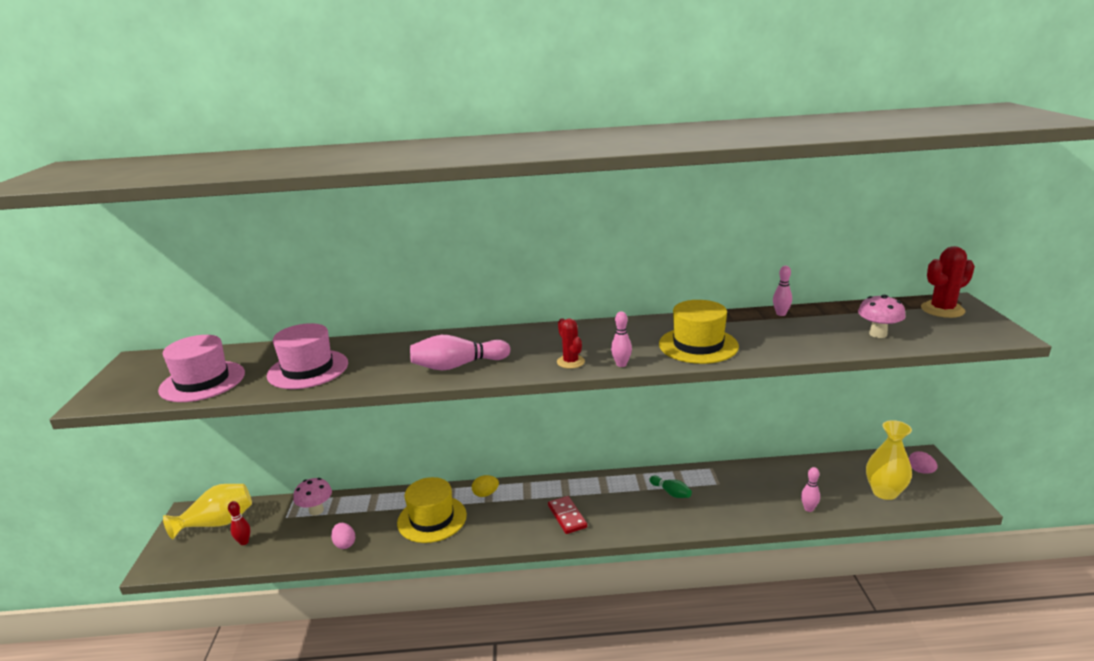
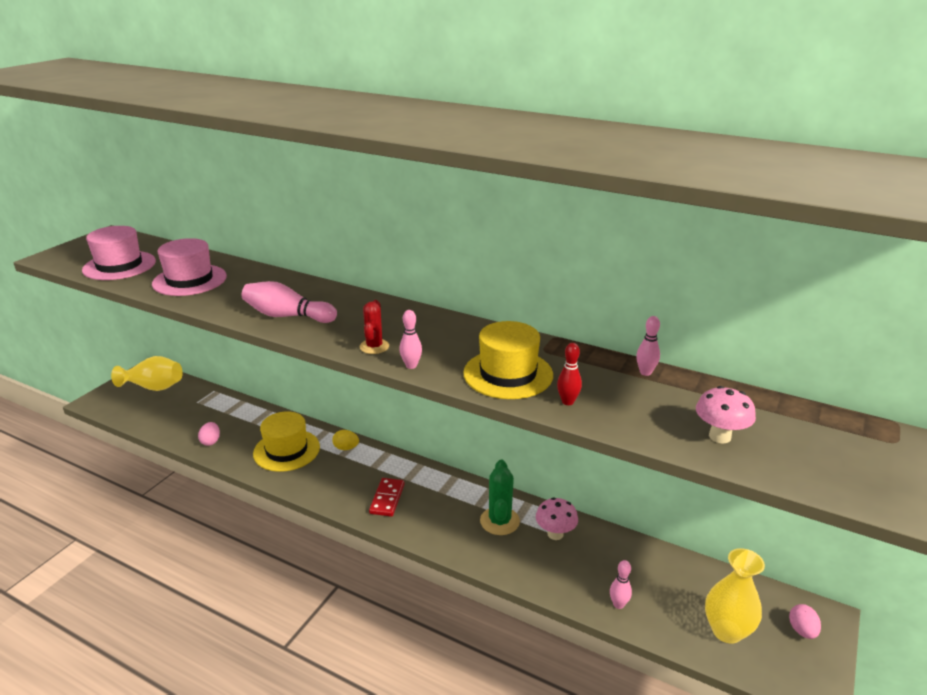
camera: 30 degrees right, 5 degrees up
red bowling pin [228,501,250,545] -> red bowling pin moved to [557,343,582,405]
pink mushroom [293,478,332,516] -> pink mushroom moved to [536,497,578,540]
green bowling pin [650,476,692,498] -> green cactus [480,460,520,535]
red cactus [921,246,975,318] -> none

